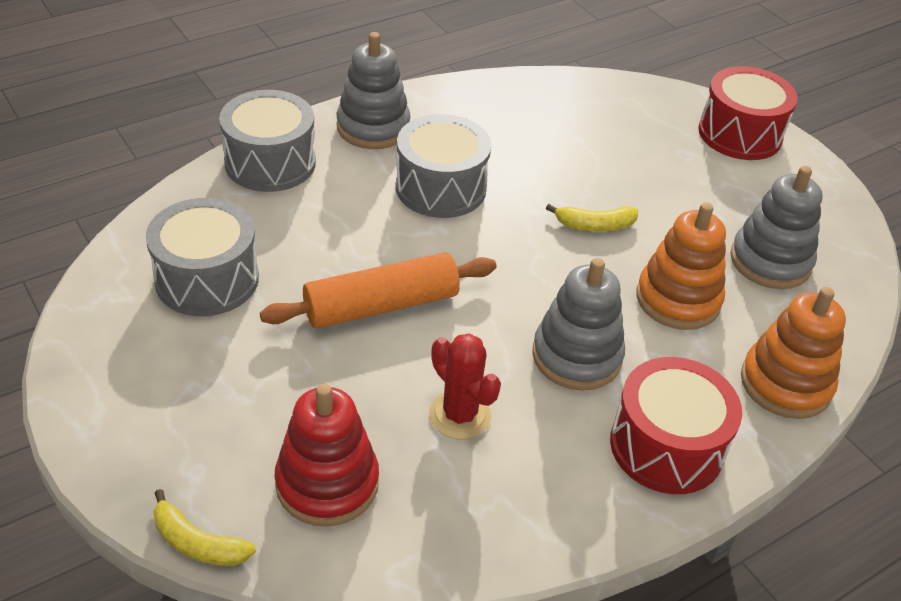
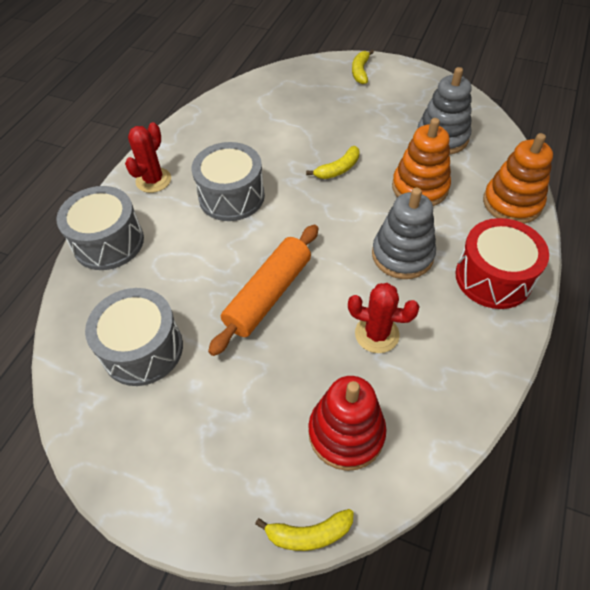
camera: 30 degrees left, 10 degrees up
grey stacking toy [336,32,411,149] -> red cactus [125,122,171,193]
red drum [698,66,798,160] -> yellow banana [352,50,374,84]

